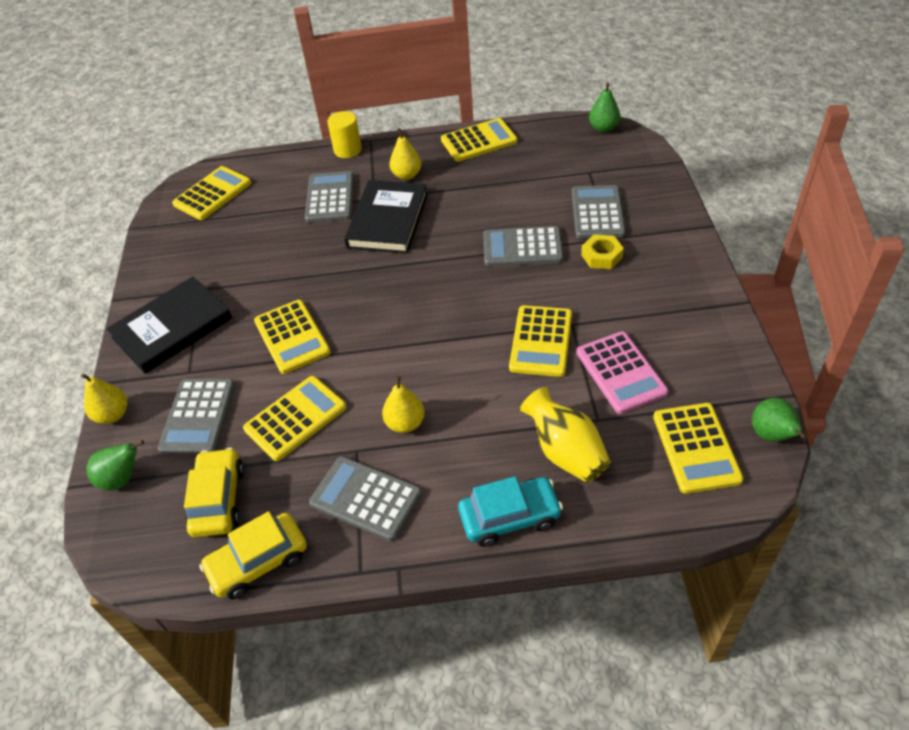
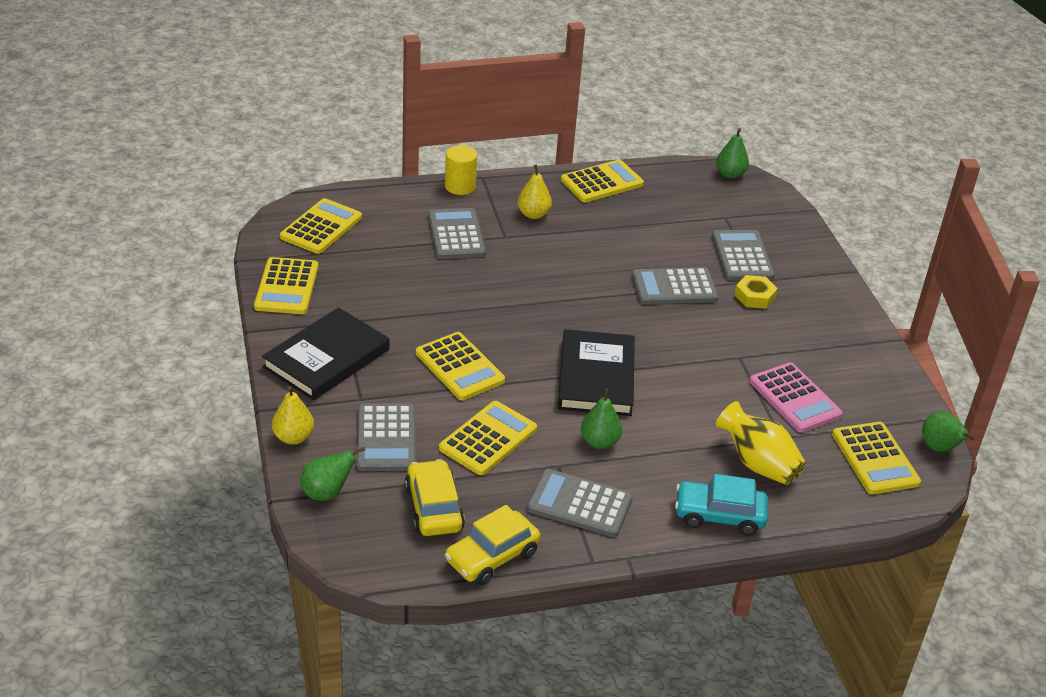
camera: 15 degrees left, 10 degrees down
black book [344,180,428,254] -> black book moved to [558,329,635,416]
yellow pear [382,376,425,433] -> green pear [581,388,622,449]
turquoise car [458,476,563,547] -> turquoise car turned 150 degrees counterclockwise [675,474,768,536]
yellow calculator [509,305,572,377] -> yellow calculator moved to [254,257,318,314]

